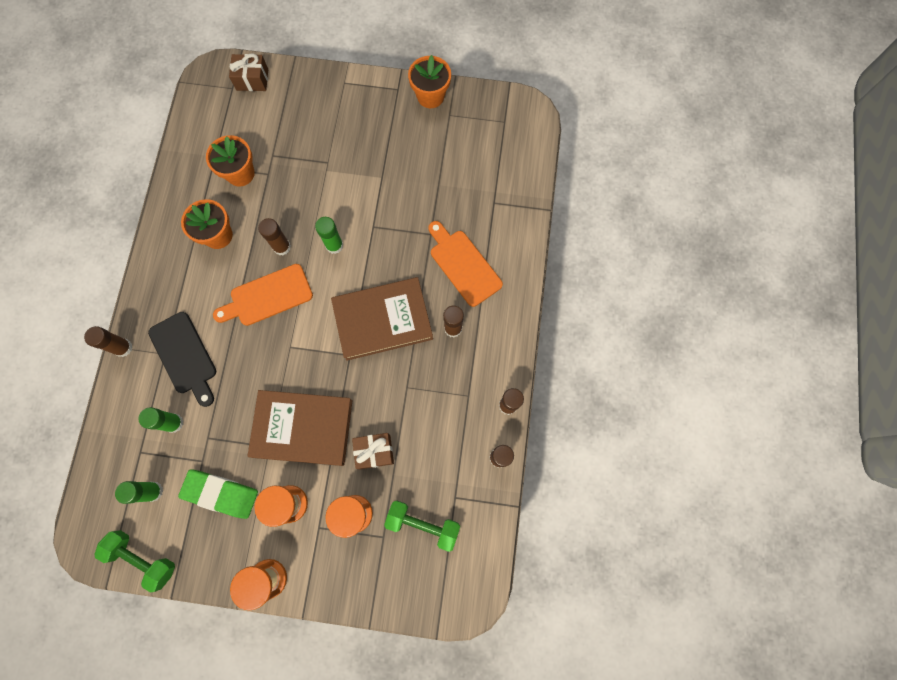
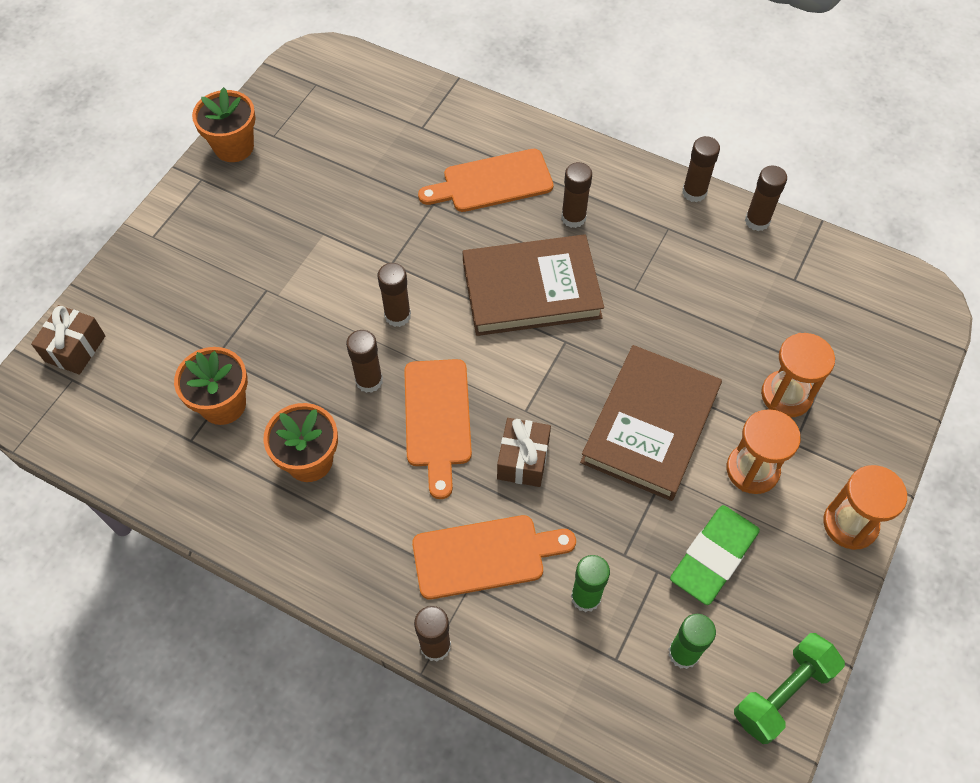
camera: 70 degrees left, 15 degrees down
black cutting board [148,312,216,407] -> orange cutting board [412,515,576,599]
green glue stick [315,217,343,254] -> brown glue stick [378,263,411,327]
brown book [331,277,433,361] -> brown book turned 75 degrees clockwise [463,235,604,336]
brown gift [352,433,394,469] -> brown gift moved to [497,418,551,487]
green dumbbell [384,501,460,552] -> none

